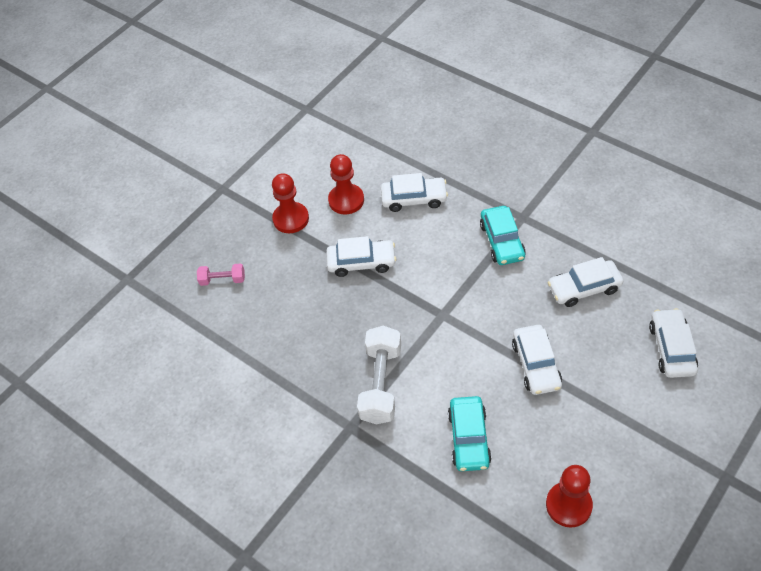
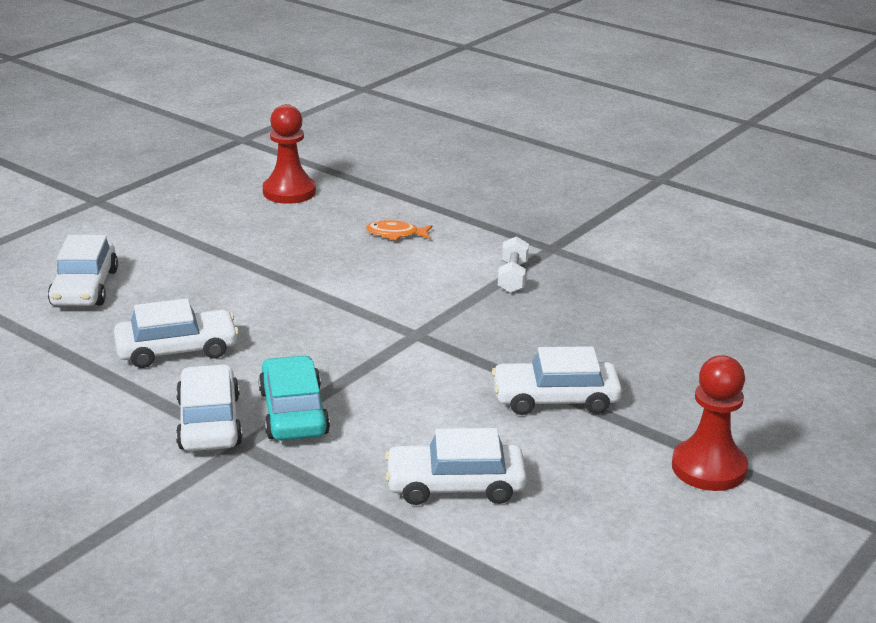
camera: 175 degrees right, 25 degrees down
pink dumbbell [197,263,245,286] -> none
red pawn [328,154,364,215] -> none
white dumbbell [357,326,401,424] -> white dumbbell [498,236,529,293], size x0.53
turquoise car [448,396,492,471] -> orange fish [366,220,433,241]
white car [512,325,562,395] -> white car moved to [176,364,243,451]

